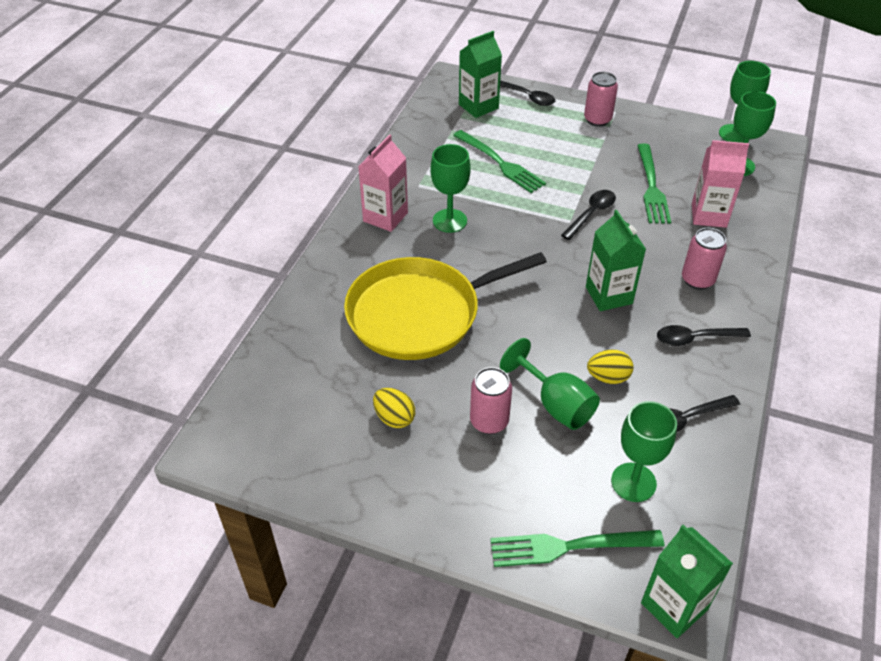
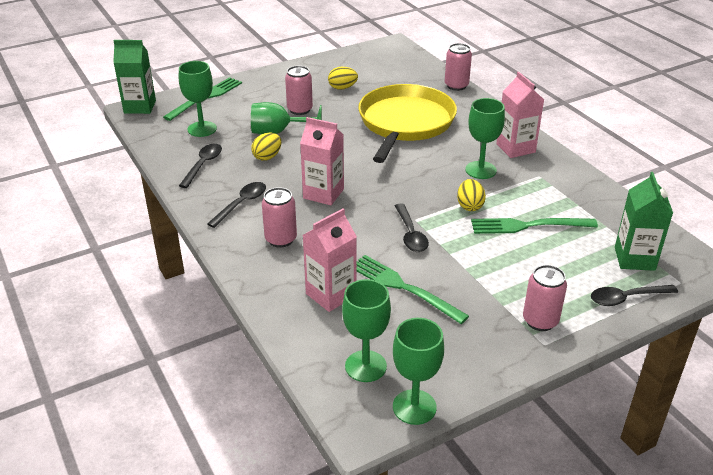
camera: 130 degrees right, 10 degrees down
green carton [586,210,646,311] -> pink carton [300,117,344,205]
none -> pink can [445,43,472,91]
none -> yellow egg [457,179,486,211]

